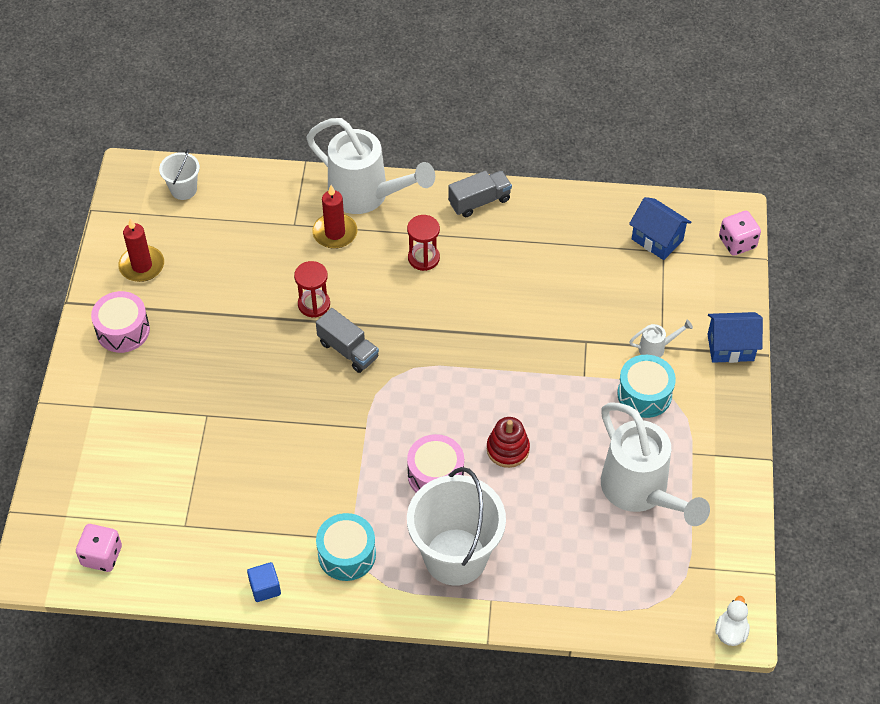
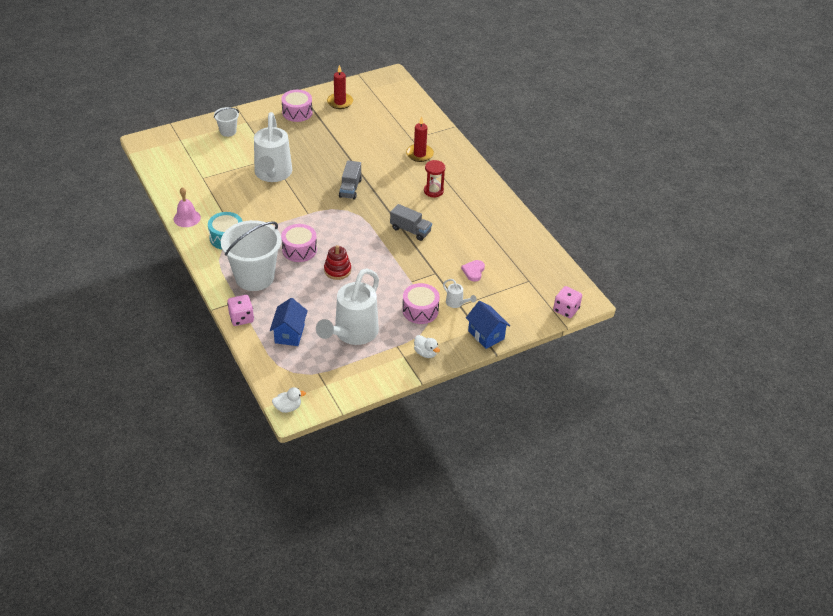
camera: 55 degrees right, 10 degrees down
pink dice [76,524,122,572] -> pink dice moved to [227,295,254,326]
white bucket [159,149,200,200] -> white bucket moved to [214,107,239,137]
blue cube [247,562,281,602] -> pink bell [174,187,201,227]
red hourglass [294,261,330,317] -> none
white watering can [306,118,435,214] -> white watering can moved to [254,112,292,182]
grey truck [448,171,512,217] -> grey truck moved to [390,204,432,241]
turquoise drum [617,355,676,418] -> pink drum [402,283,440,324]
blue house [629,197,692,260] -> blue house moved to [270,298,308,346]
none -> white duck [414,335,440,358]
none -> pink heart [461,260,485,282]

